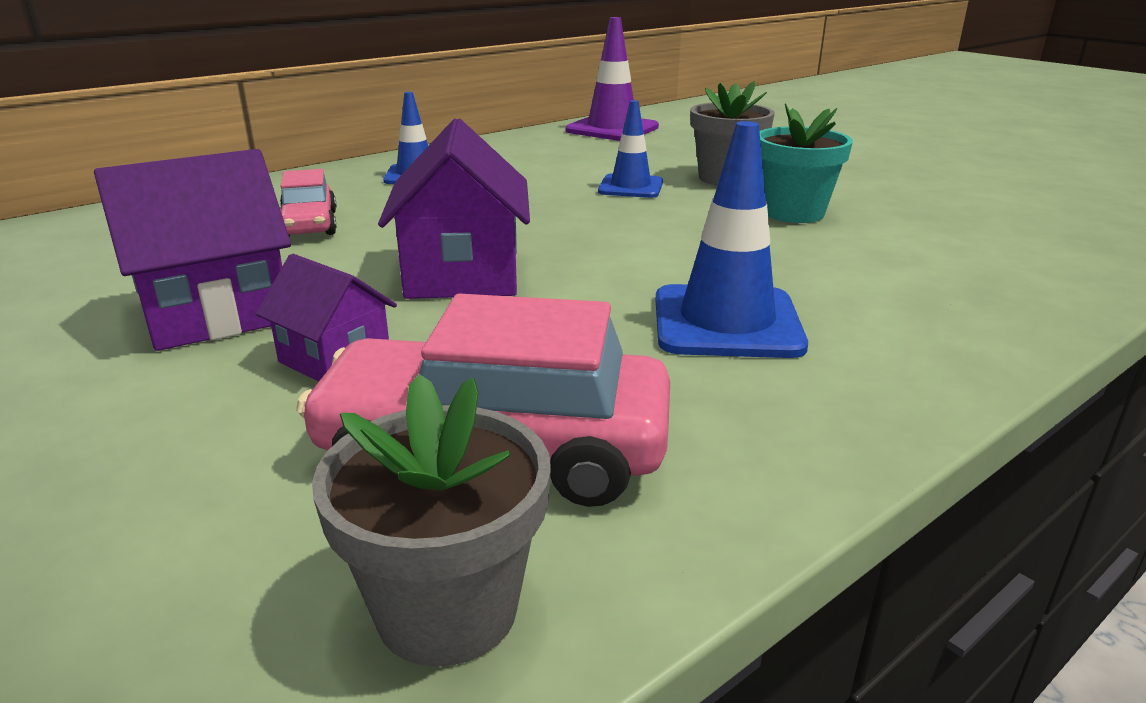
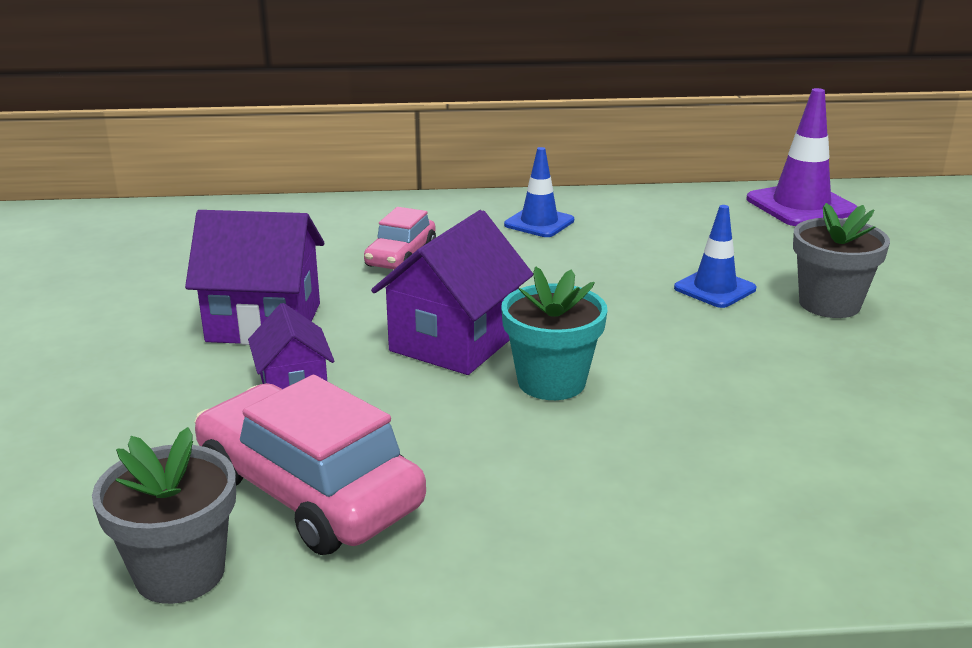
camera: 35 degrees right, 0 degrees up
blue traffic cone [656,121,808,358] -> none
turquoise flower pot [760,103,853,223] -> turquoise flower pot moved to [501,267,607,400]

